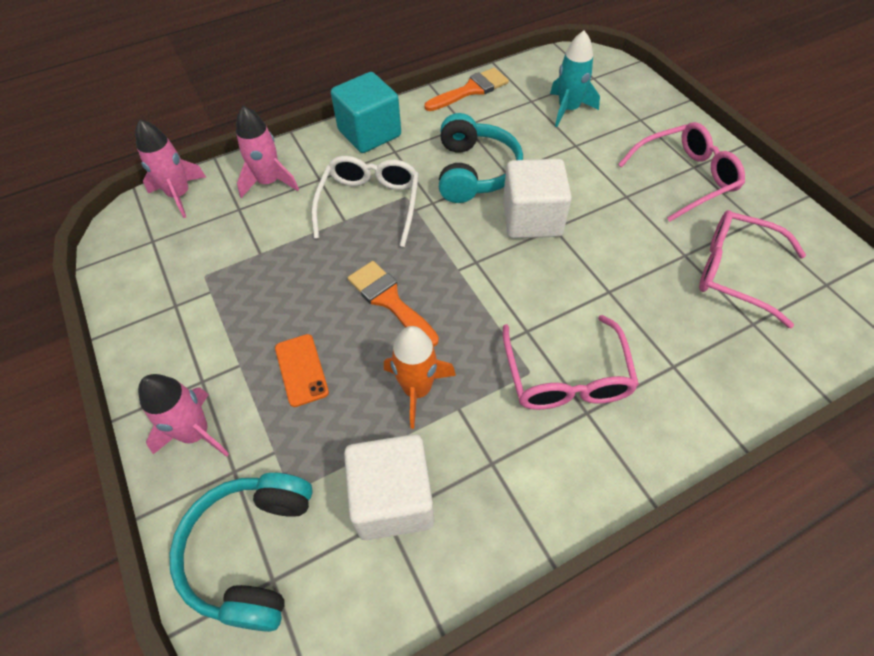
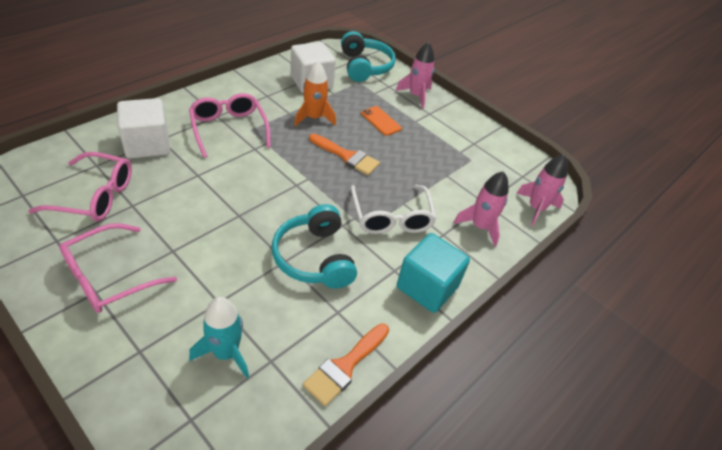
camera: 155 degrees right, 10 degrees down
white cube [503,159,572,238] -> white cube moved to [117,98,170,159]

